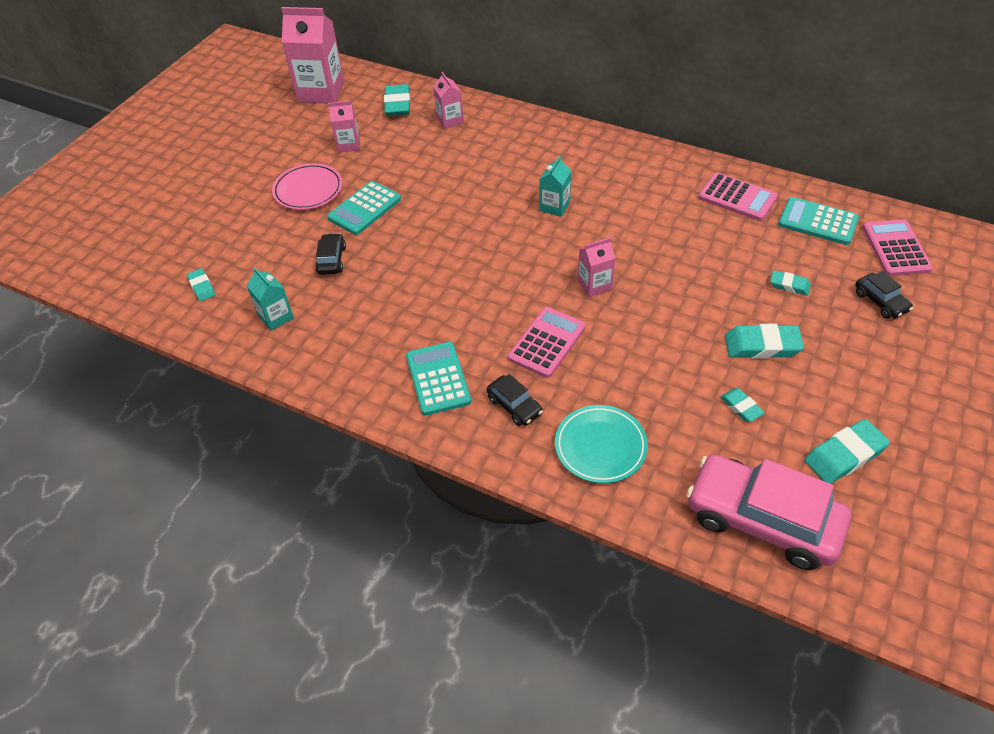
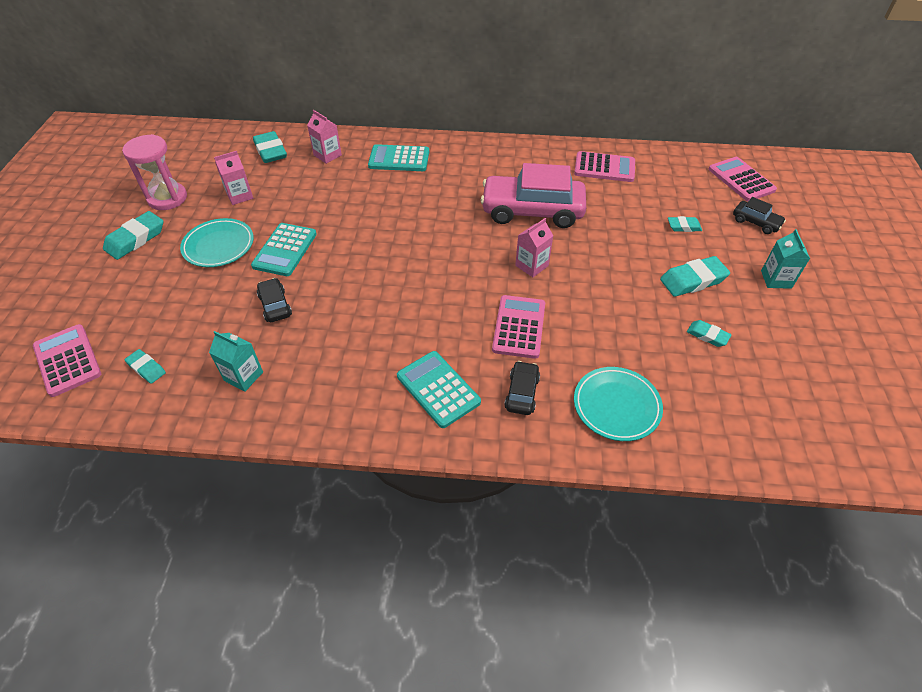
camera: 25 degrees left, 0 degrees up
pink plate [272,163,343,210] -> turquoise plate [180,218,254,267]
pink carton [281,7,345,103] -> none
black car [487,374,543,426] -> black car turned 105 degrees counterclockwise [504,361,540,415]
turquoise carton [539,156,572,217] -> turquoise carton moved to [761,229,810,289]
pink car [687,454,851,570] -> pink car moved to [481,163,586,228]
turquoise calculator [778,197,859,245] -> turquoise calculator moved to [368,144,429,171]
turquoise eraser [804,419,890,484] -> turquoise eraser moved to [103,211,163,260]
none -> pink calculator [33,324,101,397]
none -> pink hourglass [122,134,187,210]

